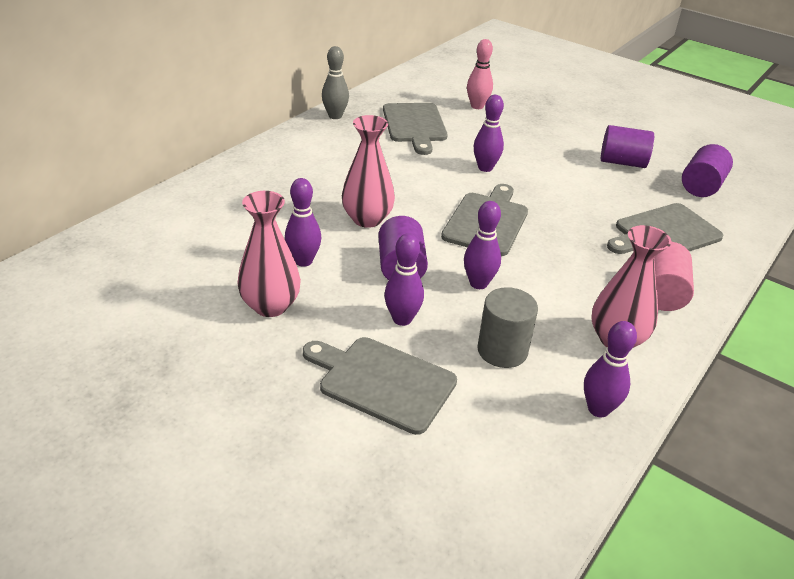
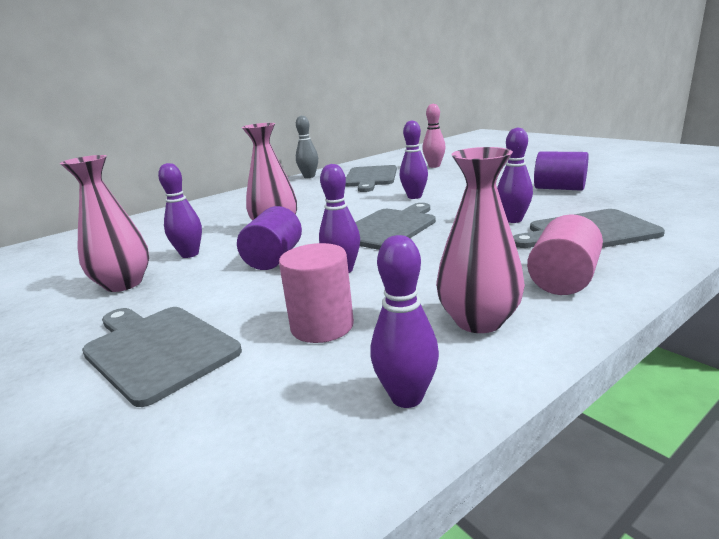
camera: 20 degrees right, 15 degrees down
purple bowling pin [384,233,424,326] -> purple bowling pin moved to [497,127,533,223]
grey cylinder [477,287,538,368] -> pink cylinder [279,243,354,343]
purple cylinder [682,144,733,197] -> none

